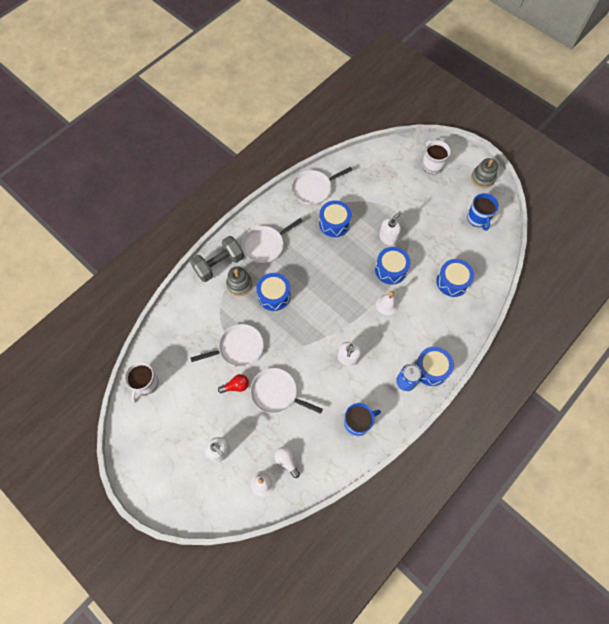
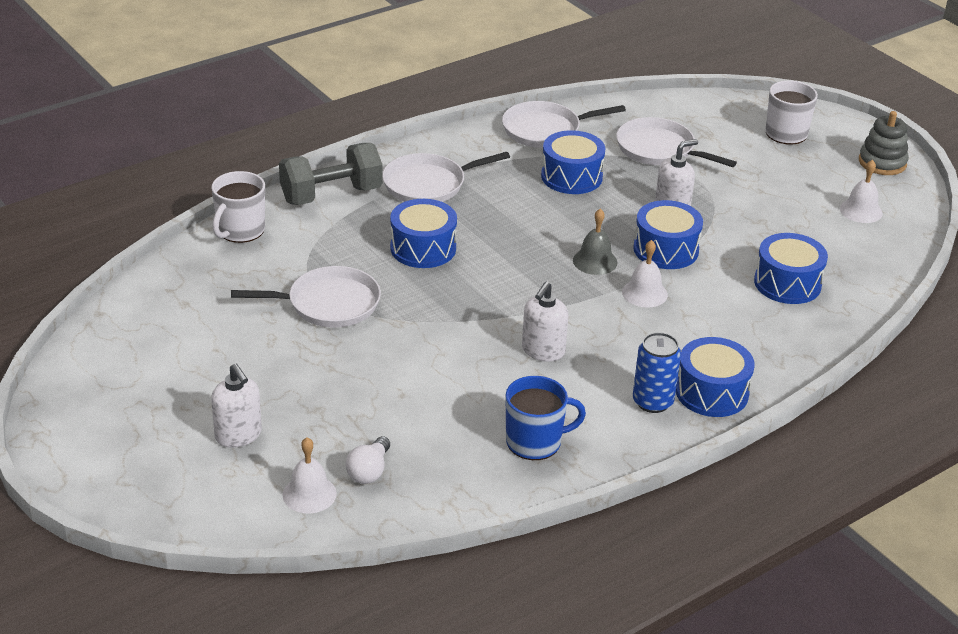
camera: 10 degrees right, 30 degrees down
white mug [124,362,159,403] -> white mug moved to [211,171,265,243]
red light bulb [218,374,249,393] -> none
grey stacking toy [226,266,253,296] -> none
white pan [250,368,323,414] -> white pan moved to [616,117,737,167]
white light bulb [274,447,300,478] -> white light bulb turned 135 degrees counterclockwise [346,436,390,484]
blue mug [467,193,499,231] -> white bell [840,160,883,223]
none -> grey bell [573,209,617,275]

